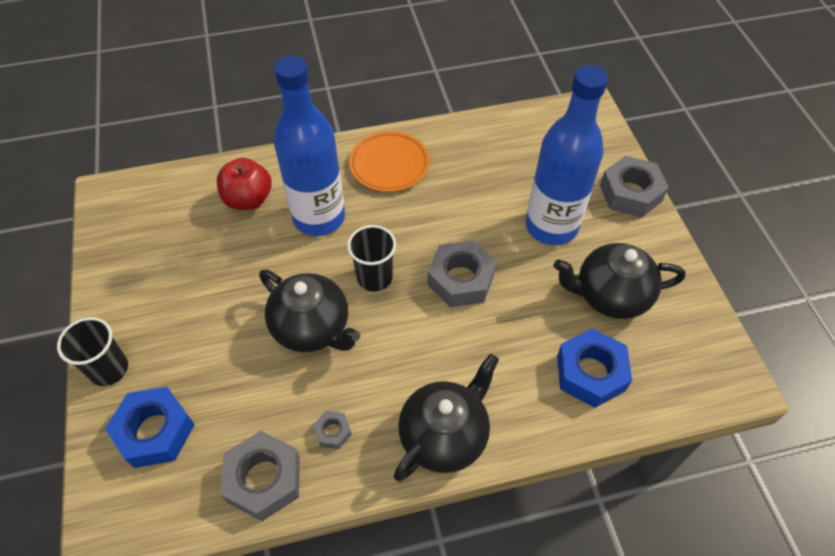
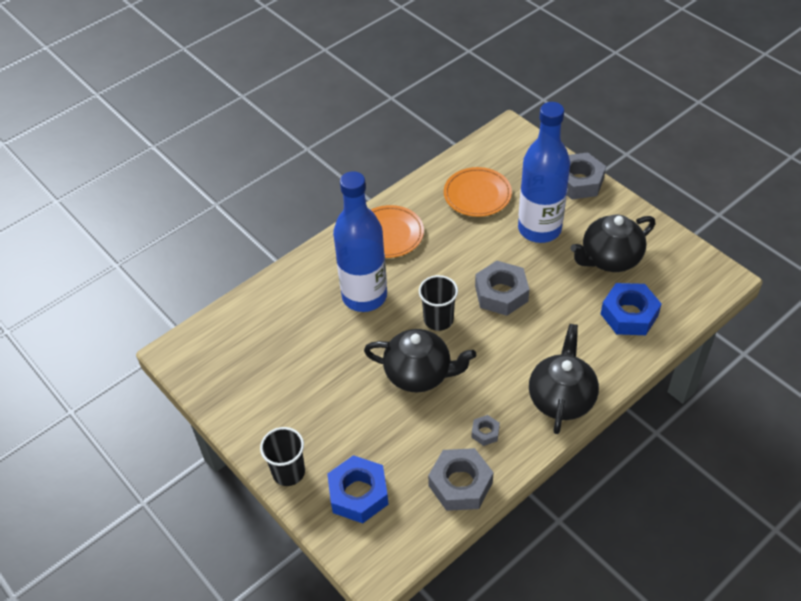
camera: 25 degrees left, 5 degrees down
red apple [217,158,272,210] -> none
none -> orange plate [444,167,512,217]

